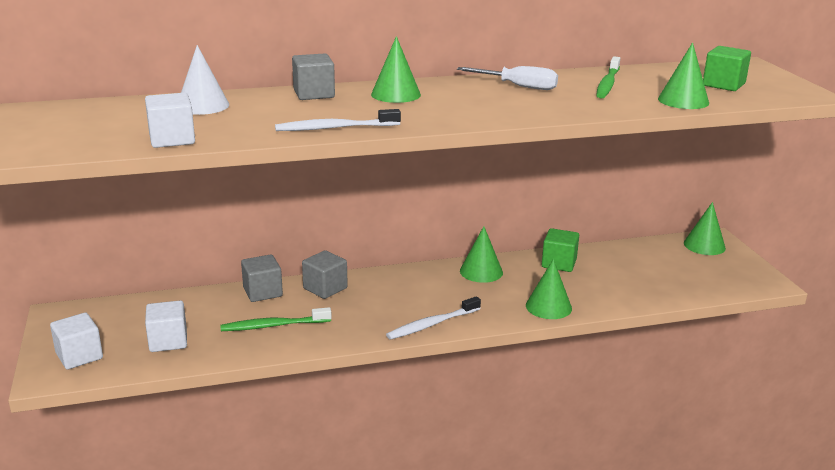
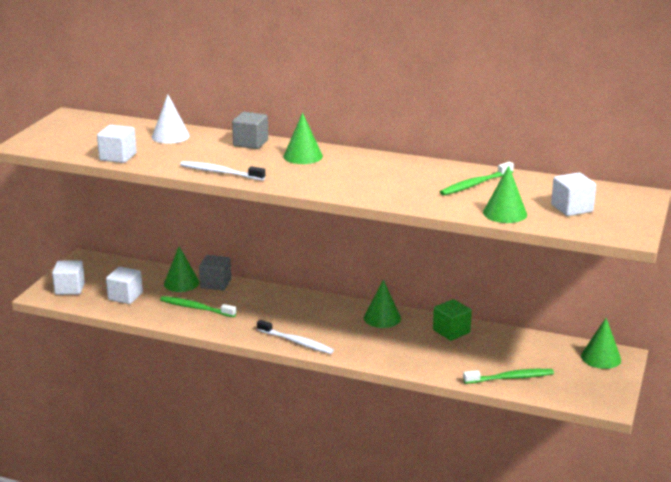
camera: 35 degrees right, 0 degrees up
grey cube [302,250,348,299] -> none
white toothbrush [386,296,481,340] -> white toothbrush turned 150 degrees counterclockwise [257,320,334,354]
white screwdriver [457,66,558,90] -> none
green cone [526,259,572,319] -> green cone moved to [164,246,199,292]
green cube [703,46,751,91] -> white cube [551,172,596,216]
none -> green toothbrush [463,369,554,384]

